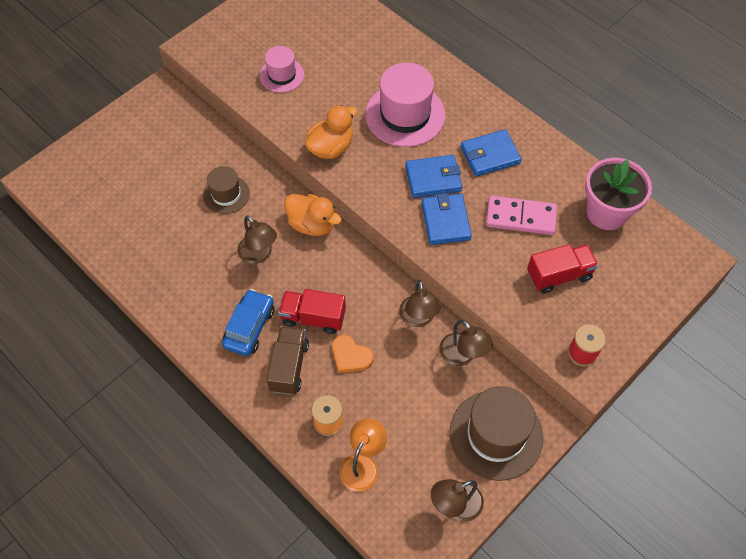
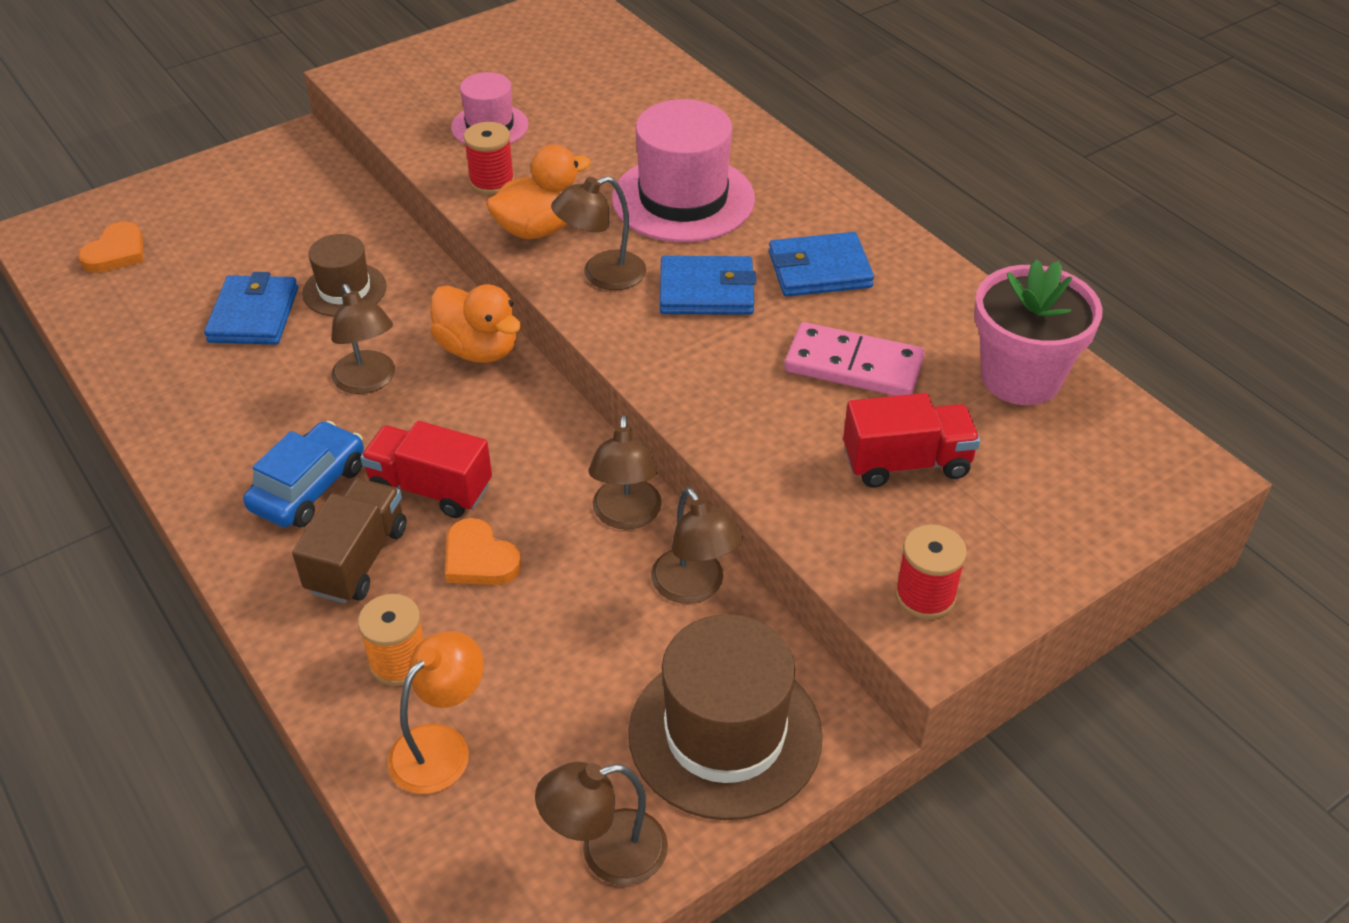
camera: 10 degrees right, 15 degrees down
blue wallet [422,193,472,245] -> blue wallet moved to [204,272,298,345]
none -> orange heart [78,221,144,273]
none -> red spool [464,122,515,195]
none -> brown lamp [551,176,646,290]

